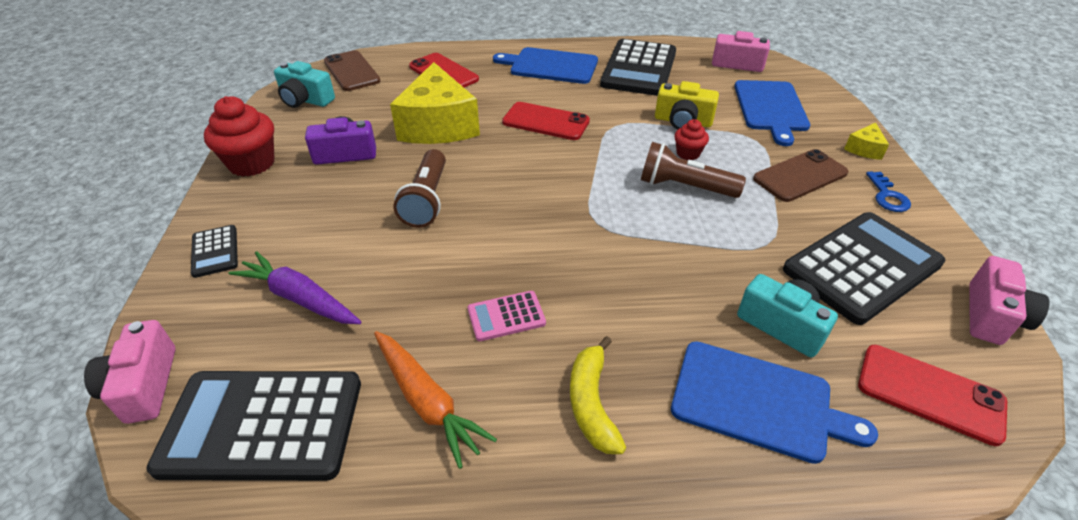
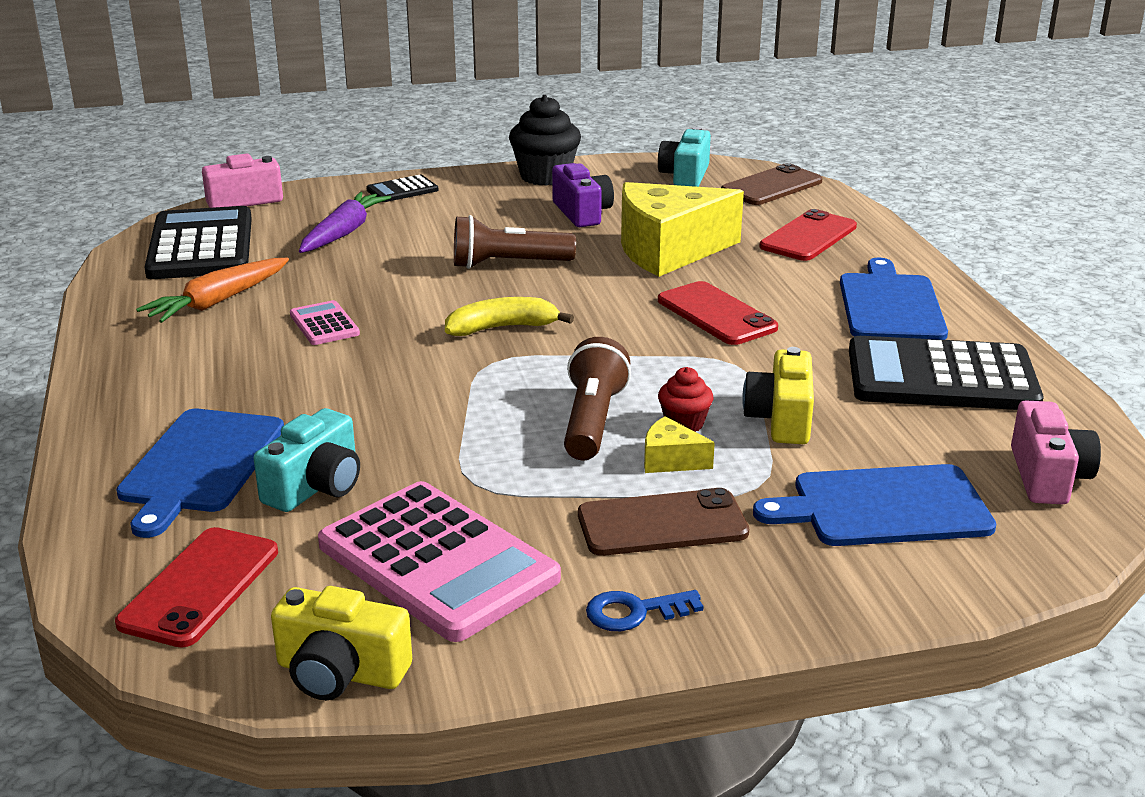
camera: 80 degrees right, 15 degrees down
red cupcake [204,96,275,177] -> black cupcake [509,95,581,186]
red phone [502,102,590,140] -> red phone turned 45 degrees counterclockwise [658,281,778,345]
yellow banana [570,336,626,454] -> yellow banana moved to [445,297,574,336]
brown phone [753,149,848,202] -> brown phone turned 60 degrees counterclockwise [578,488,749,556]
black calculator [783,212,945,325] -> pink calculator [318,481,561,642]
yellow cheese [844,123,889,160] -> yellow cheese moved to [644,416,715,473]
pink camera [969,256,1049,345] -> yellow camera [271,586,412,700]

